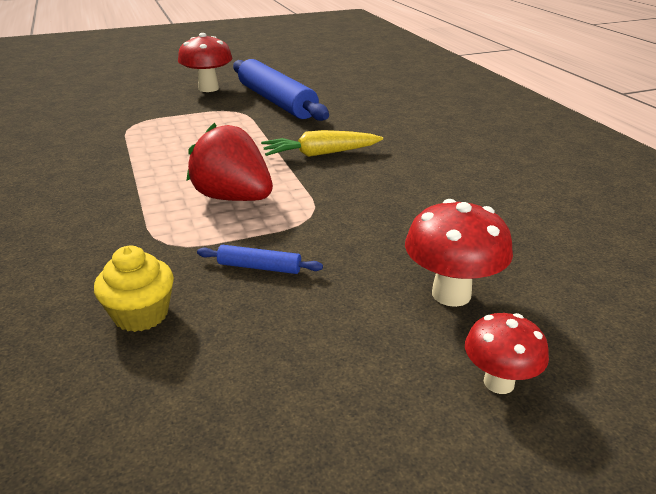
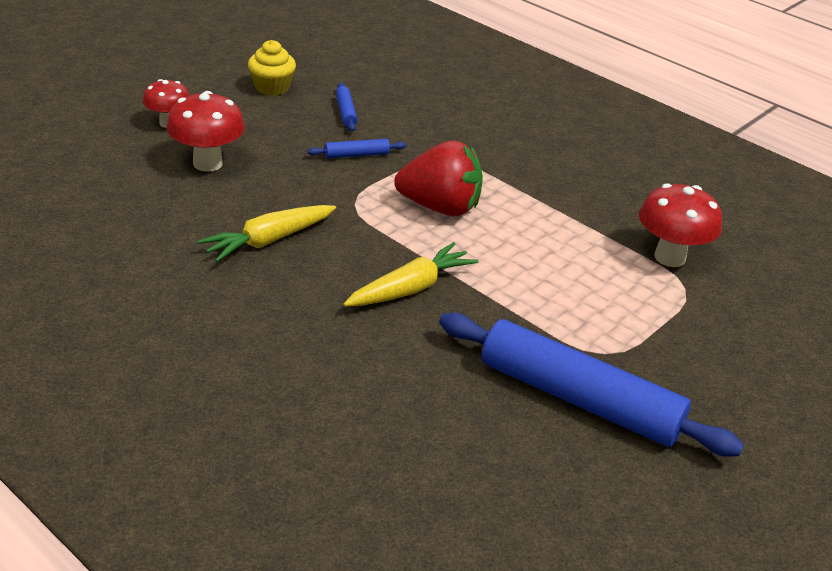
camera: 150 degrees right, 5 degrees up
yellow cupcake [94,246,174,332] -> yellow cupcake moved to [248,40,296,96]
red mushroom [178,33,233,92] -> red mushroom moved to [639,183,722,267]
none -> yellow carrot [198,205,336,262]
none -> blue rolling pin [335,82,358,132]

